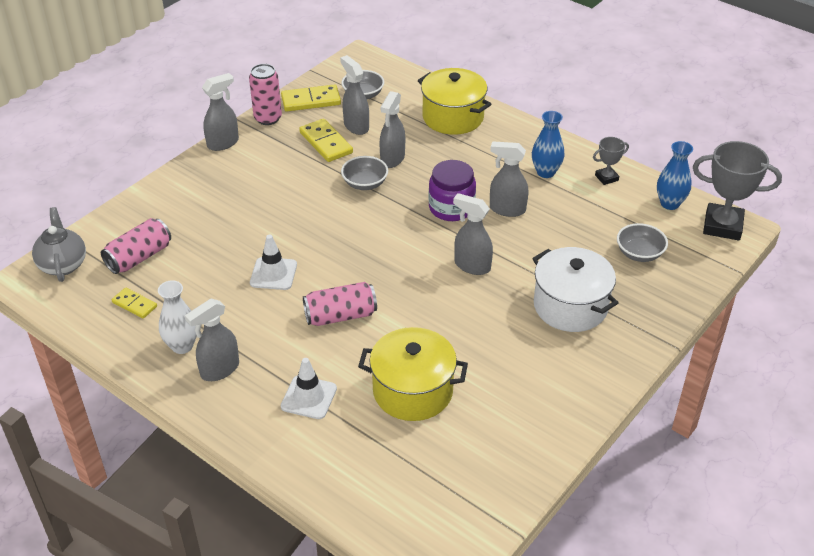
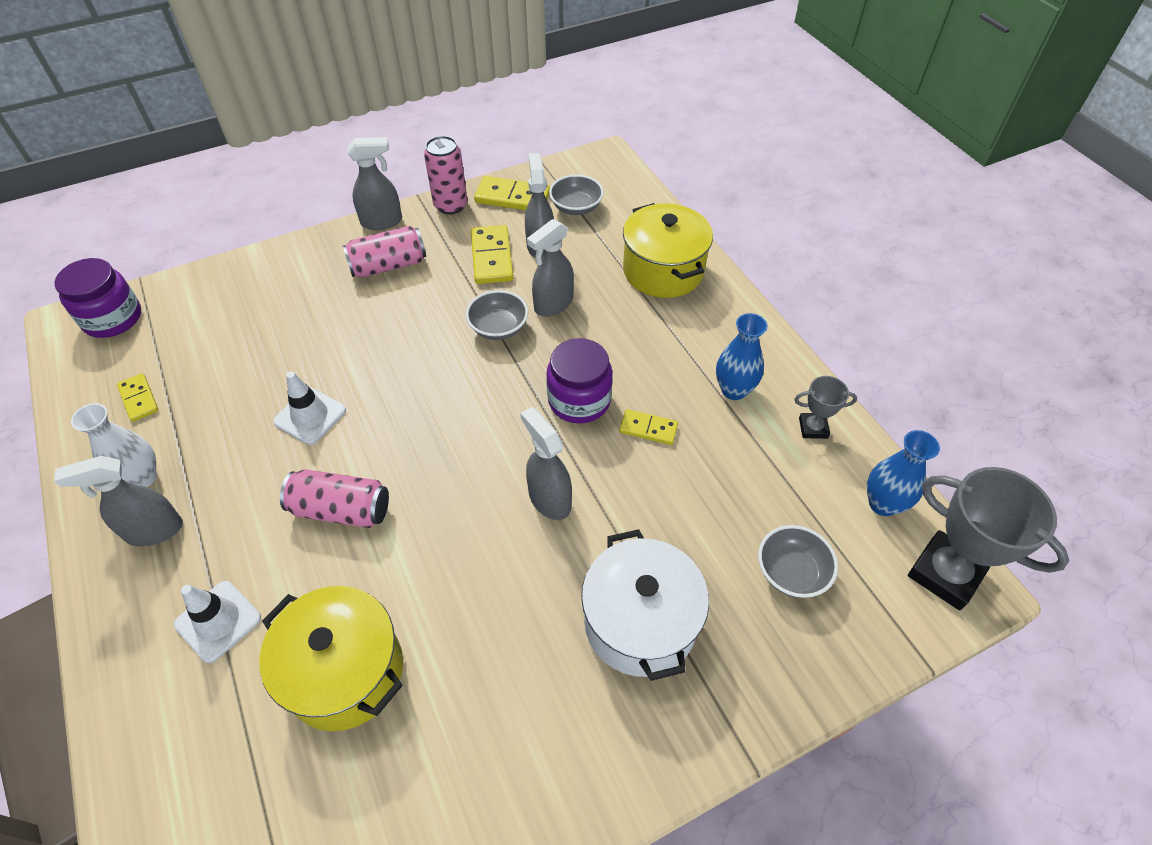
camera: 25 degrees right, 10 degrees up
grey teapot [32,207,86,282] -> purple jar [54,258,141,338]
pink can [101,218,171,274] -> pink can moved to [343,226,426,277]
grey spray bottle [490,141,528,217] -> yellow domino [619,409,678,445]

